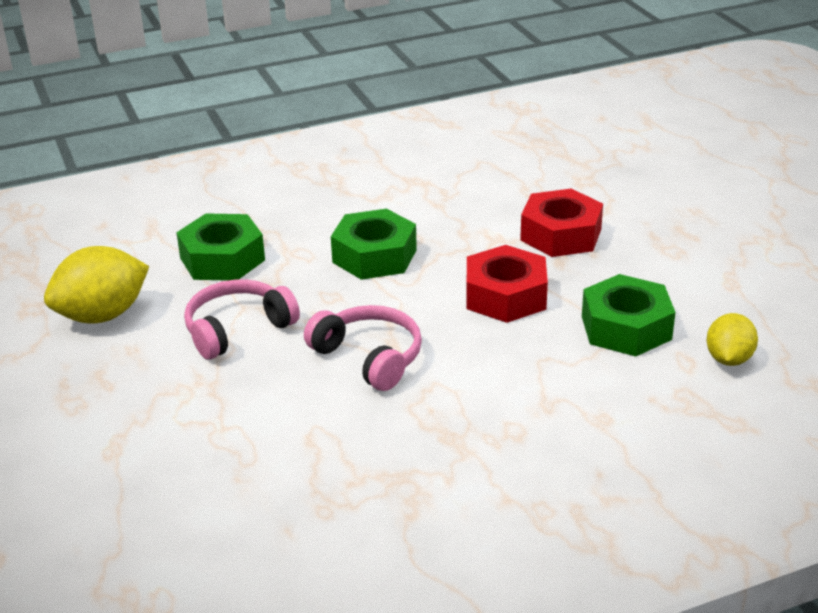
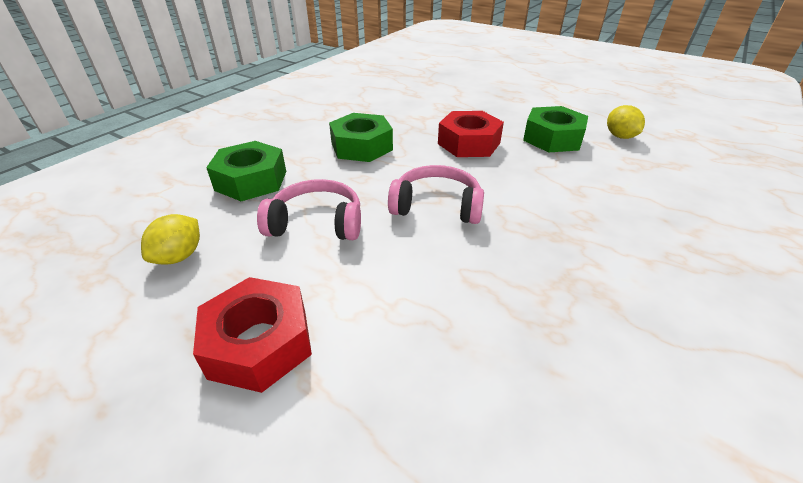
camera: 35 degrees left, 5 degrees up
yellow lemon [44,246,149,323] -> yellow lemon [141,214,200,265], size x0.61
pink headphones [184,279,300,359] -> pink headphones turned 75 degrees clockwise [257,179,361,240]
red nut [520,189,603,257] -> red nut moved to [193,277,312,393]

